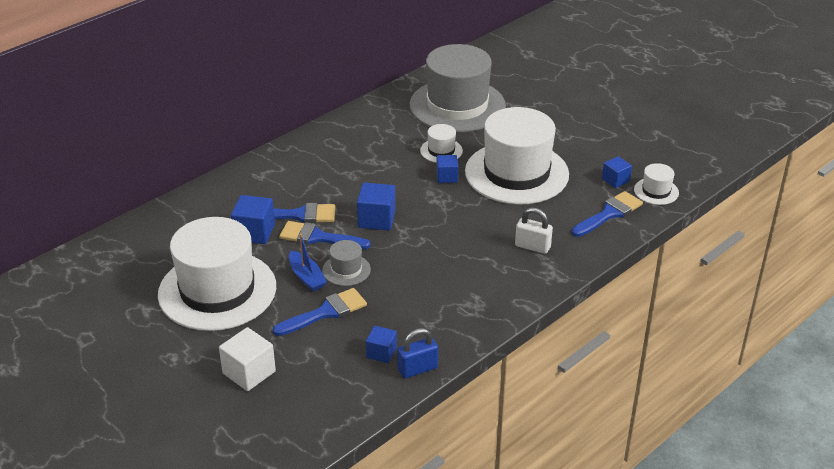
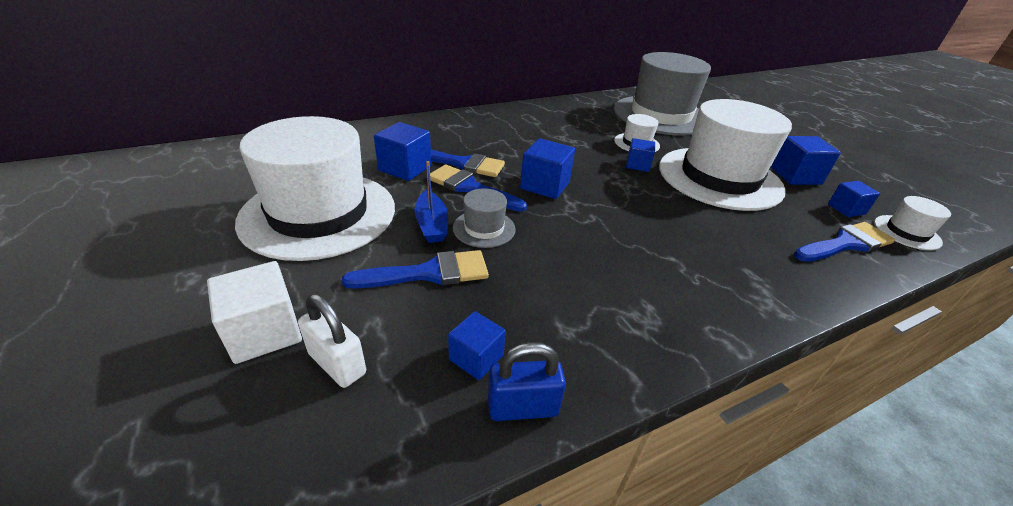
camera: 15 degrees right, 0 degrees up
white padlock [515,208,553,254] -> white padlock moved to [298,294,366,388]
none -> blue cube [771,136,841,185]

